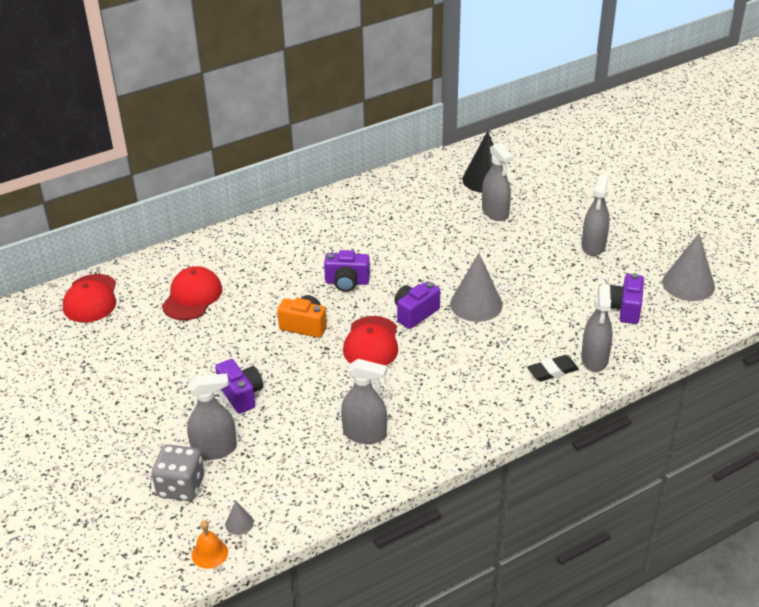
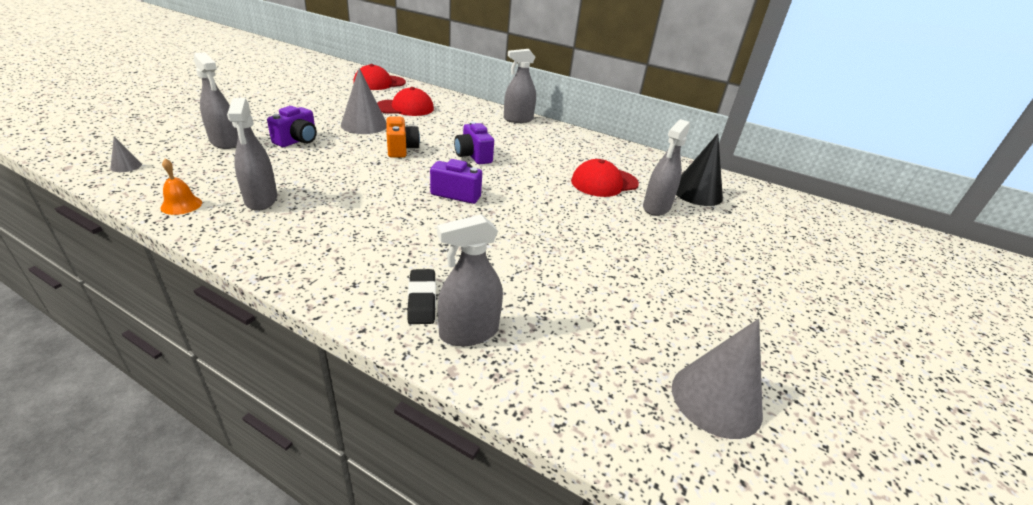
camera: 55 degrees right, 5 degrees down
grey dice [152,444,204,501] -> none
orange bell [192,520,228,569] -> orange bell moved to [160,159,202,215]
red cap [343,316,398,366] -> red cap moved to [571,159,639,197]
grey cone [450,253,503,322] -> grey cone moved to [341,68,387,134]
black eraser [527,355,579,382] -> black eraser turned 45 degrees clockwise [407,269,436,324]
grey spray bottle [582,176,610,256] -> grey spray bottle moved to [504,49,536,123]
purple camera [610,273,644,324] -> none

